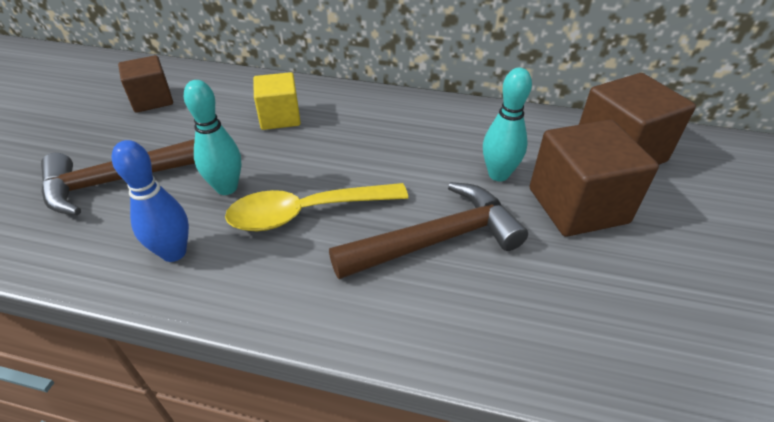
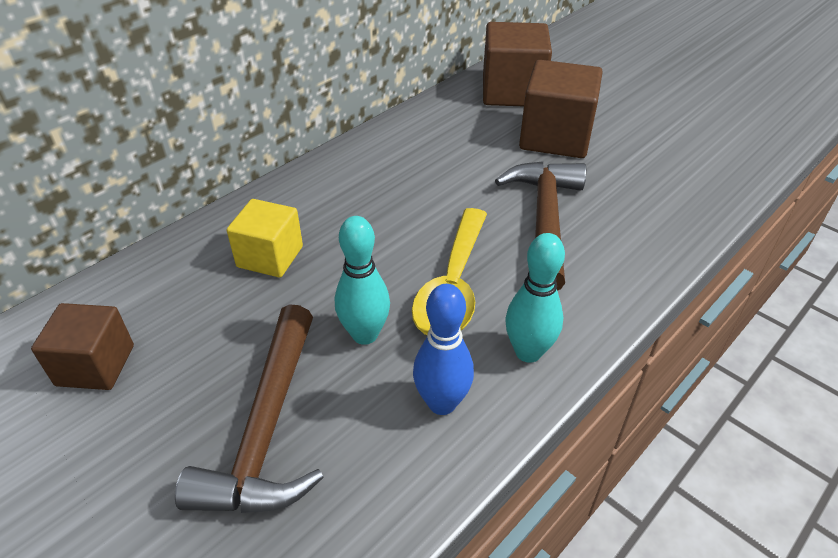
camera: 60 degrees left, 0 degrees up
turquoise bowling pin [483,68,532,181] -> turquoise bowling pin moved to [505,233,565,363]

